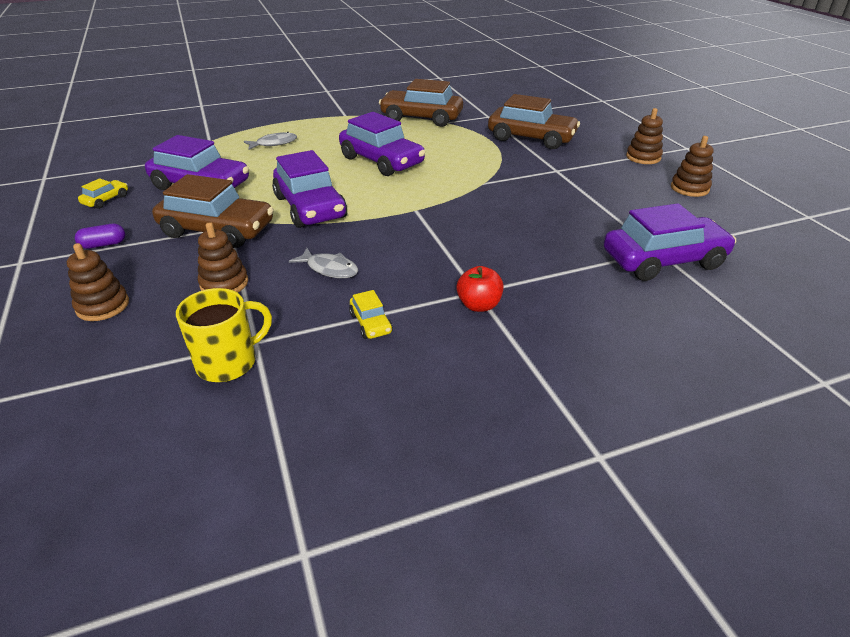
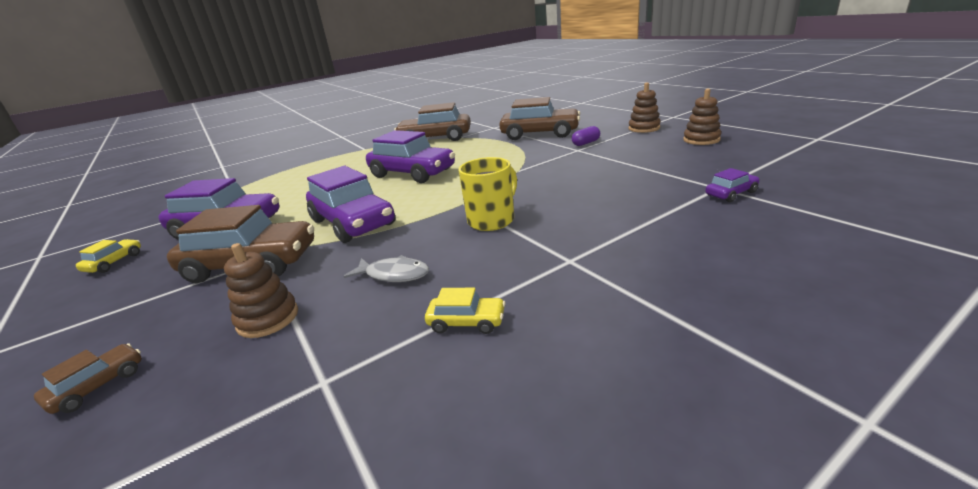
camera: 10 degrees left, 10 degrees down
brown stacking toy [67,243,129,321] -> brown car [34,343,142,414]
purple capsule [75,224,125,249] -> purple capsule moved to [572,126,600,146]
yellow mug [176,288,272,382] -> yellow mug moved to [459,157,517,231]
grey fish [244,132,297,150] -> none
yellow car [349,290,393,339] -> yellow car turned 45 degrees counterclockwise [425,288,506,334]
red apple [456,266,504,312] -> none
purple car [604,203,736,281] -> purple car [705,168,760,202], size x0.44

